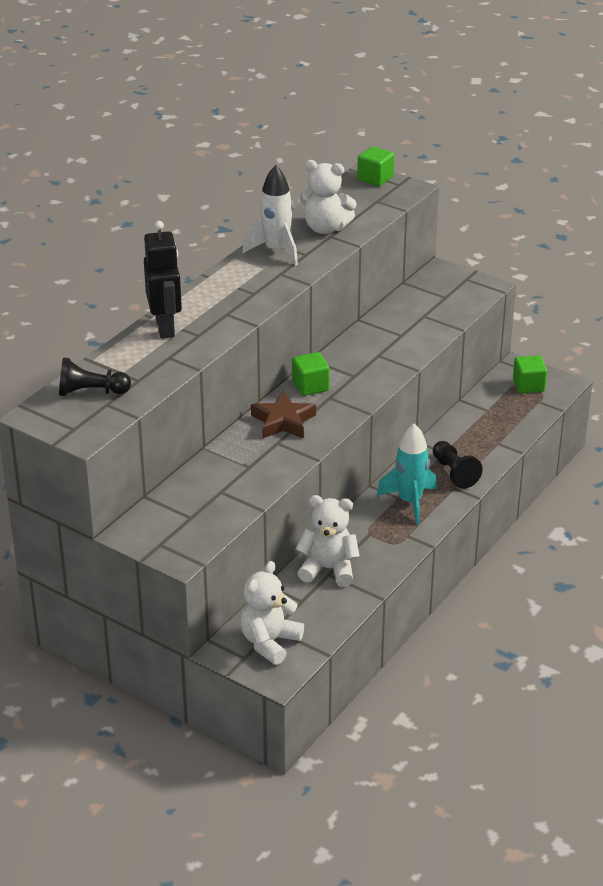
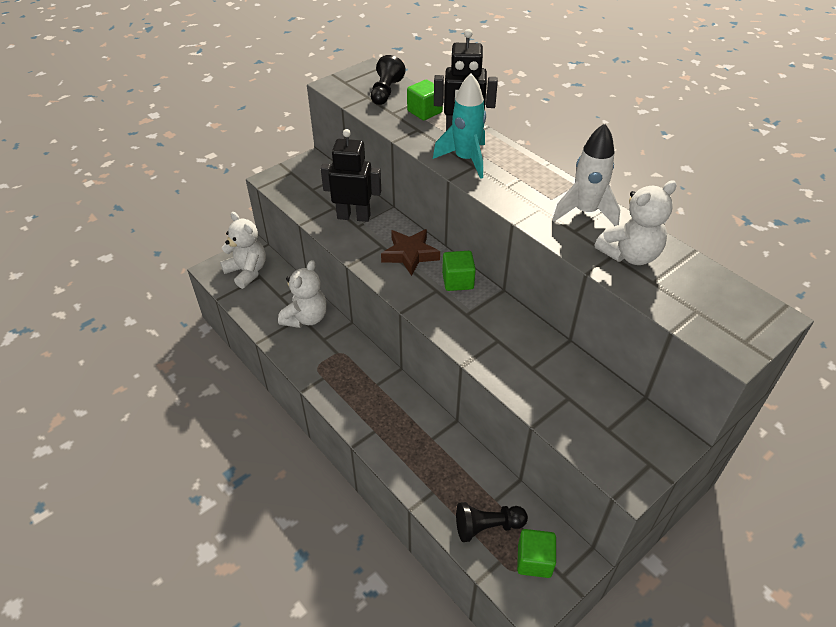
camera: 105 degrees right, 10 degrees up
white teddy bear [299,160,357,234] -> white teddy bear turned 150 degrees counterclockwise [595,180,677,265]
green cube [357,146,394,186] -> green cube moved to [407,80,443,121]
turquoise rocket [376,424,437,525] -> turquoise rocket moved to [433,73,486,179]
black pawn [433,441,483,489] -> black pawn moved to [456,502,528,542]
none -> black robot [321,129,381,222]

